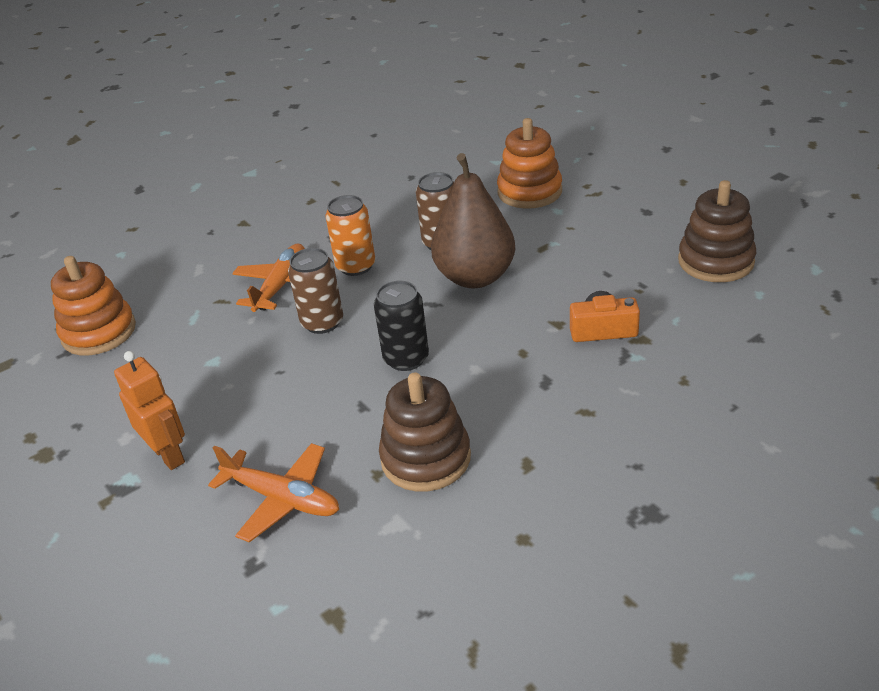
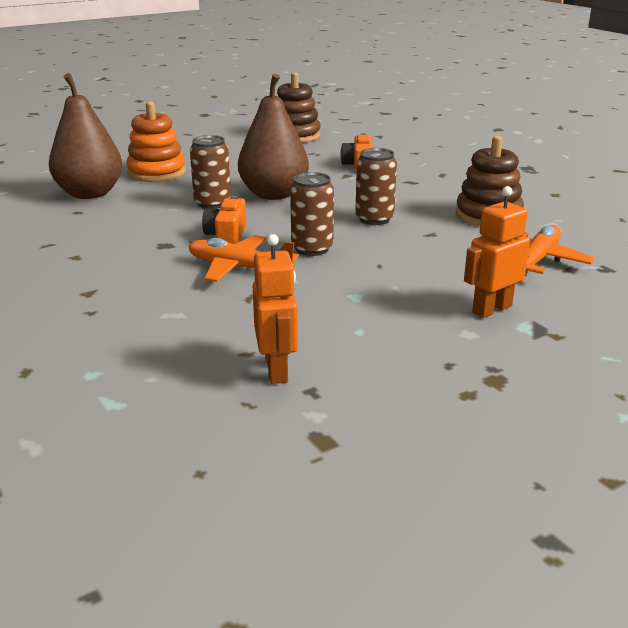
camera: 90 degrees left, 10 degrees down
orange stacking toy [51,256,136,356] -> orange robot [253,234,298,384]
orange can [325,195,375,276] -> orange camera [202,196,246,244]
black can [374,281,429,371] -> brown can [355,148,397,225]
none -> brown pear [49,73,122,199]

